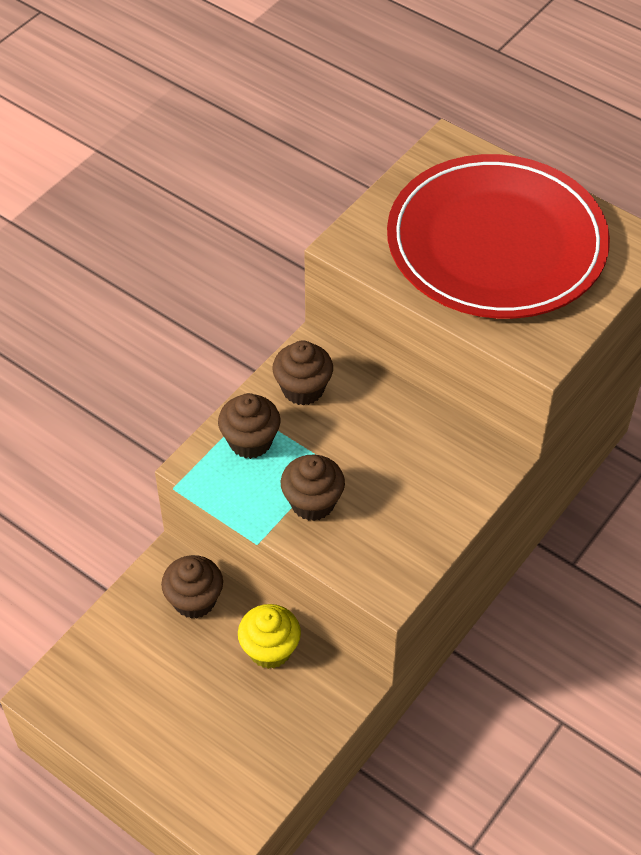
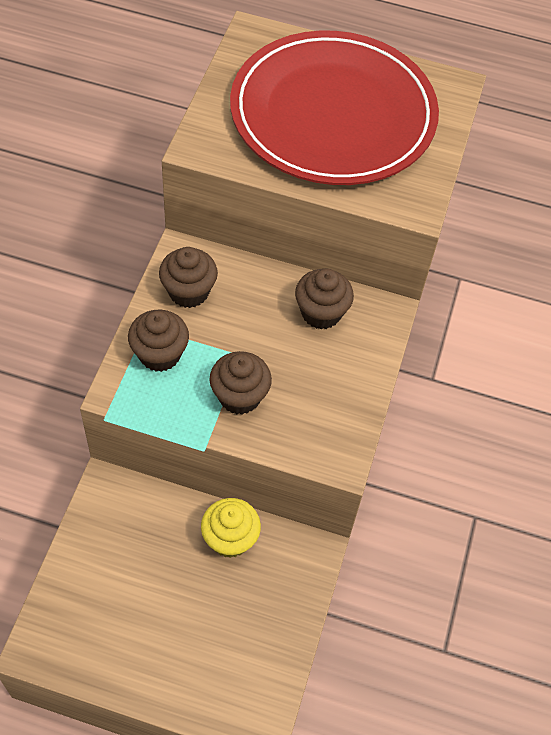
camera: 25 degrees left, 5 degrees up
brown cupcake [161,555,223,619] -> brown cupcake moved to [295,269,354,329]

